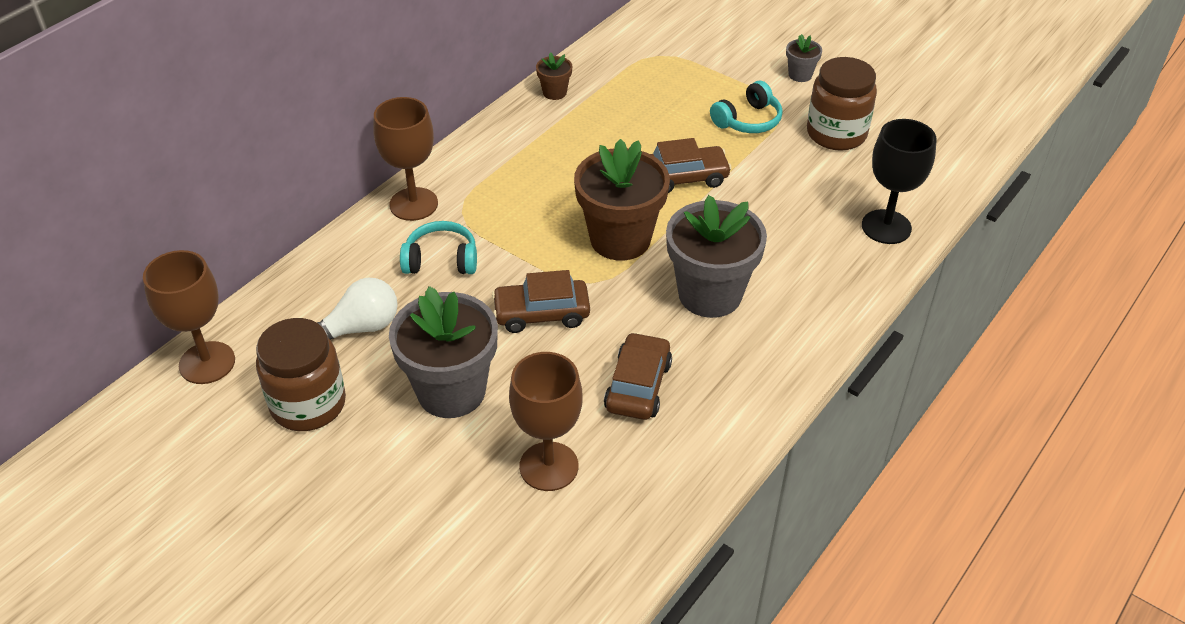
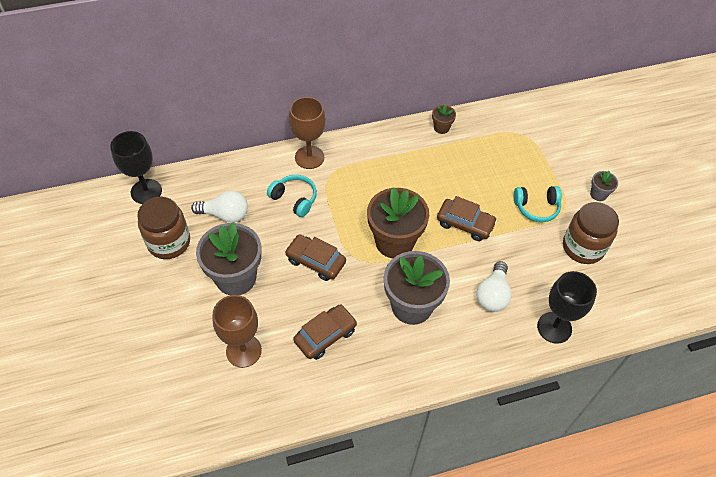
camera: 35 degrees right, 10 degrees up
brown goblet [143,250,235,384] -> black goblet [110,131,162,204]
none -> white light bulb [476,261,512,312]

